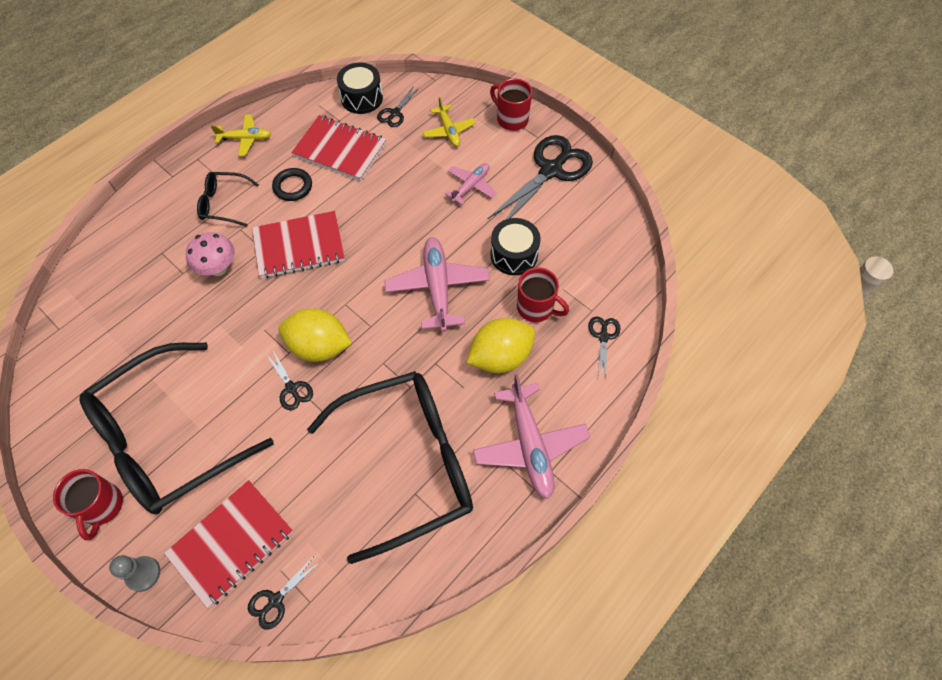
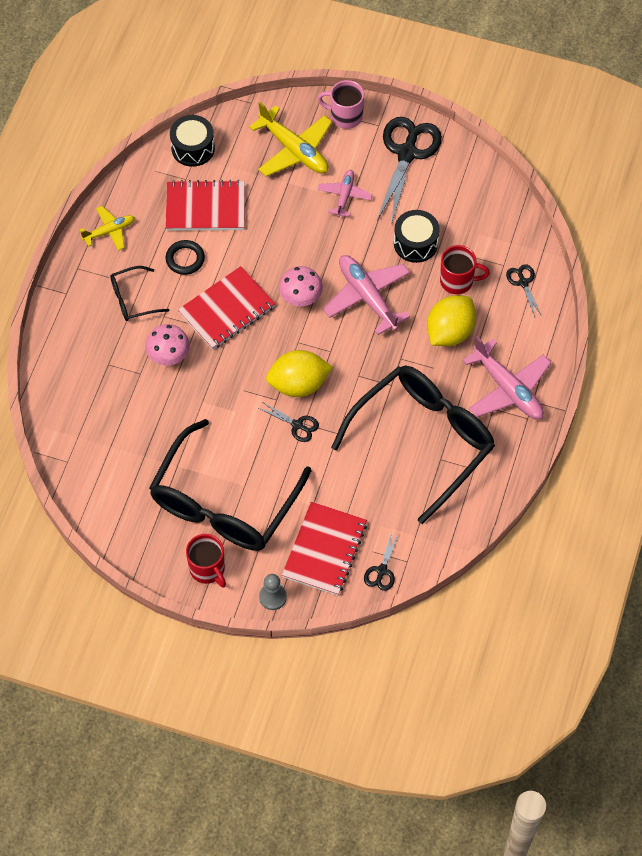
camera: 25 degrees left, 0 degrees up
black scissors [377,87,419,127] -> none
yellow plane [423,97,476,147] -> yellow plane [249,102,332,177], size x1.71
red mug [490,78,532,131] -> pink mug [318,80,364,129]
none -> pink mushroom [279,266,323,306]

